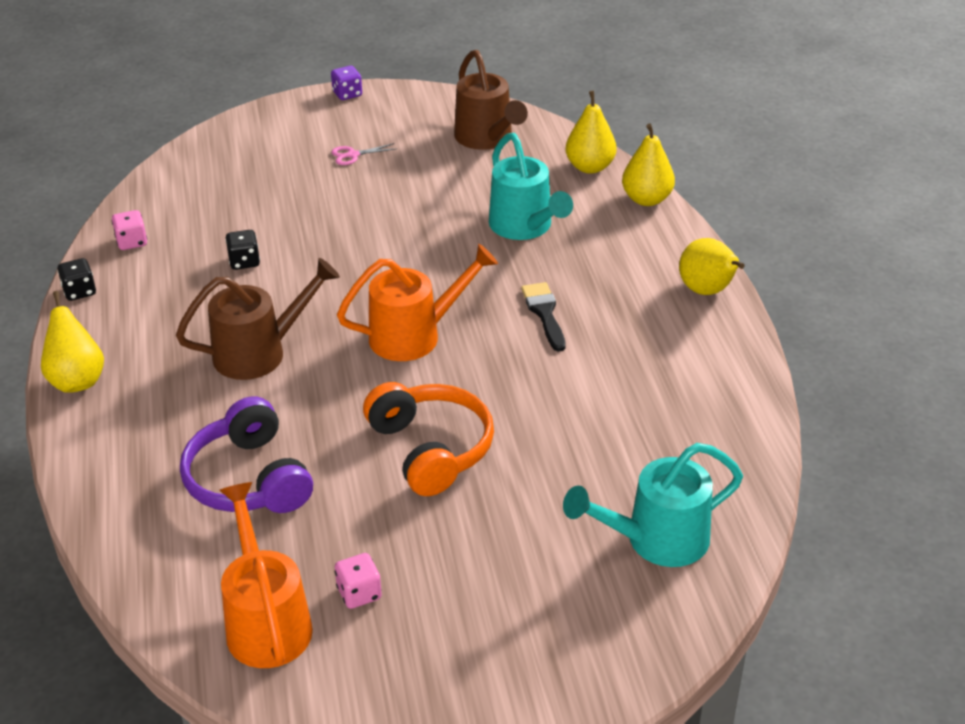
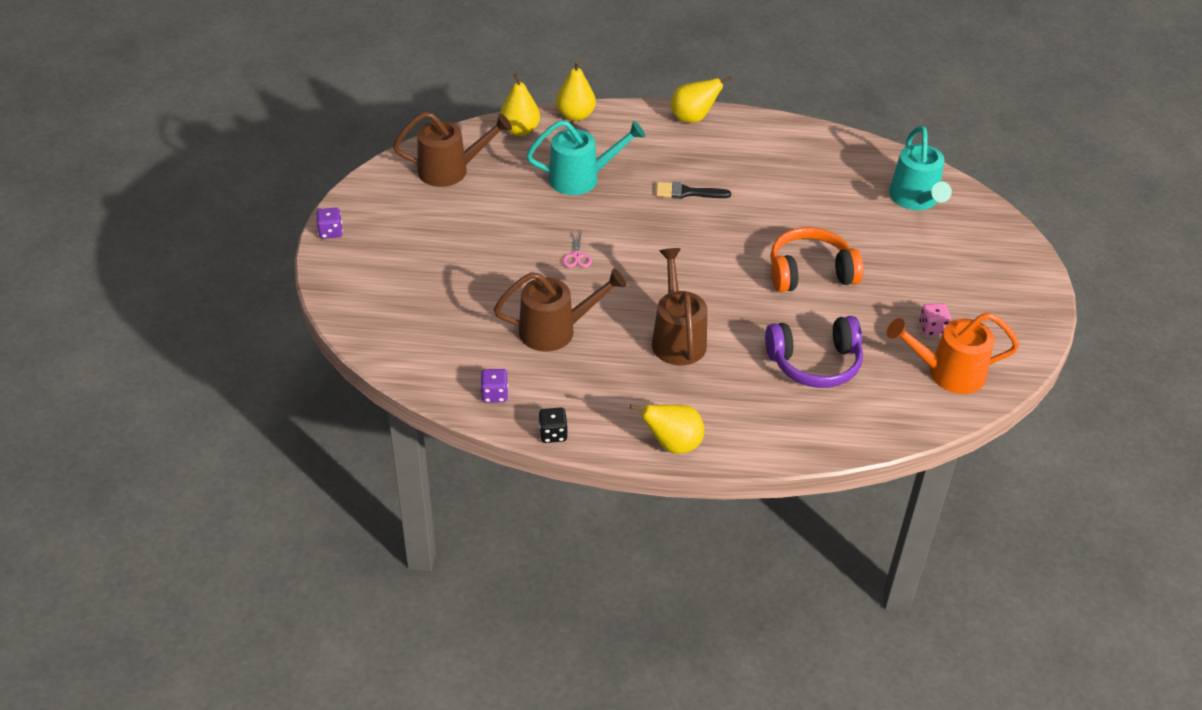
camera: 75 degrees left, 5 degrees up
pink dice [112,210,147,250] -> purple dice [481,369,508,403]
black dice [225,230,260,270] -> brown watering can [494,269,626,352]
pink scissors [331,143,396,165] -> pink scissors moved to [562,229,592,267]
orange watering can [337,244,498,361] -> none

